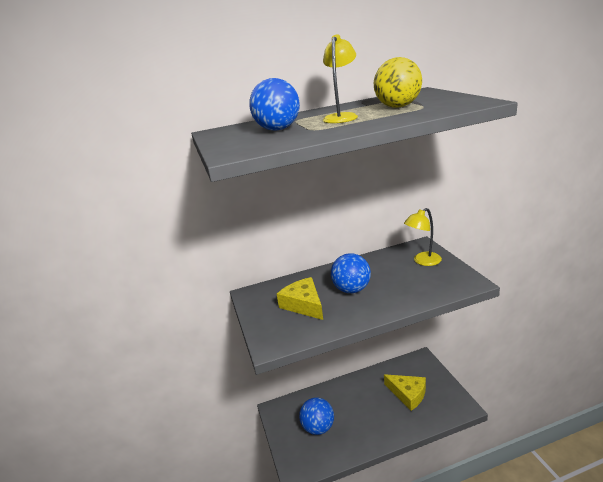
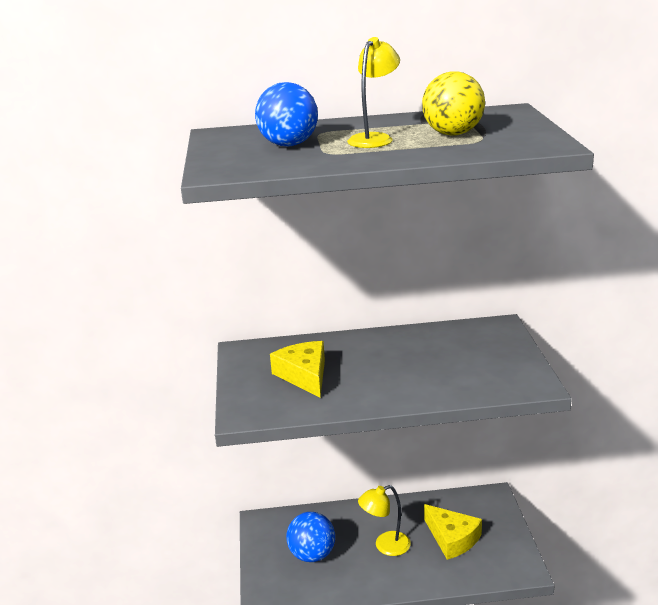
camera: 10 degrees right, 0 degrees up
blue ball [331,253,371,293] -> none
yellow lamp [404,208,442,266] -> yellow lamp moved to [358,485,411,556]

